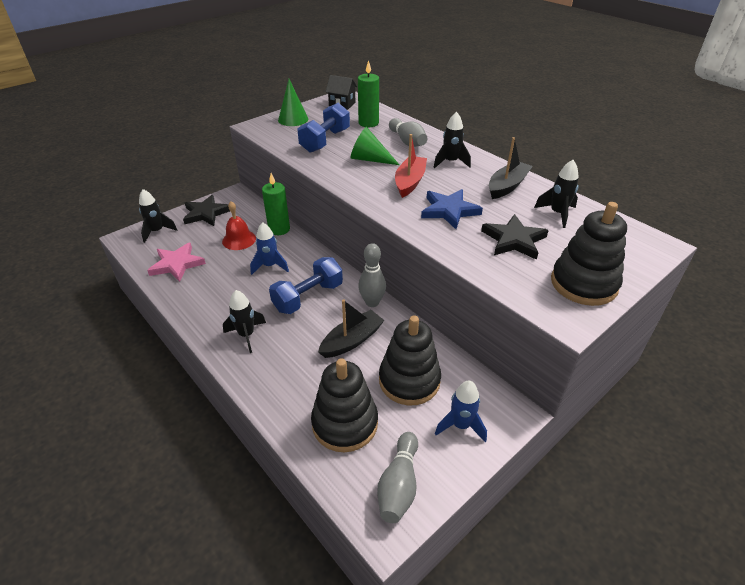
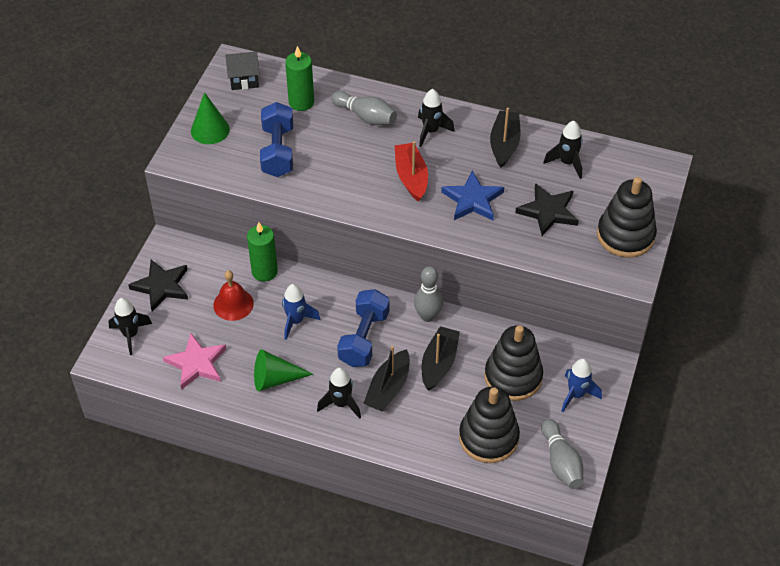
camera: 30 degrees left, 10 degrees up
green cone [350,127,399,165] -> green cone moved to [254,349,313,391]
none -> black boat [363,346,410,412]

